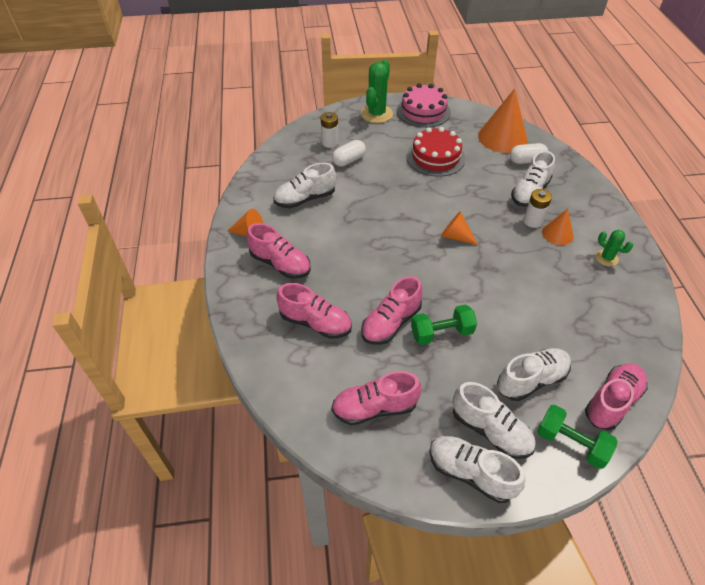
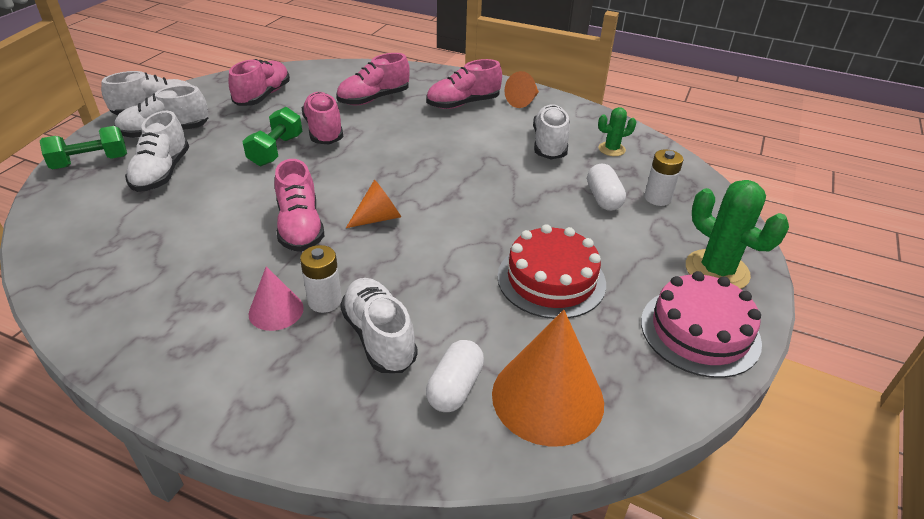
camera: 120 degrees right, 10 degrees down
orange cone [542,209,574,245] -> pink cone [248,266,304,331]
pink shoe [585,363,647,430] -> pink shoe moved to [275,159,325,252]
green cactus [596,230,633,266] -> green cactus moved to [598,107,636,156]

